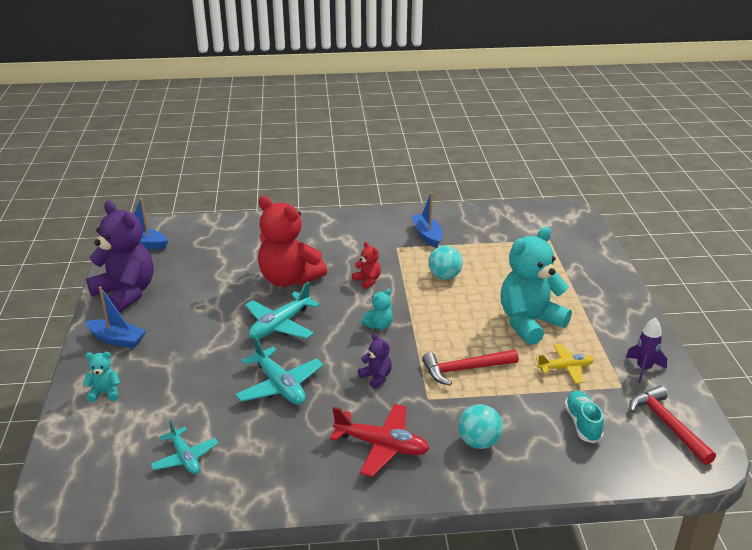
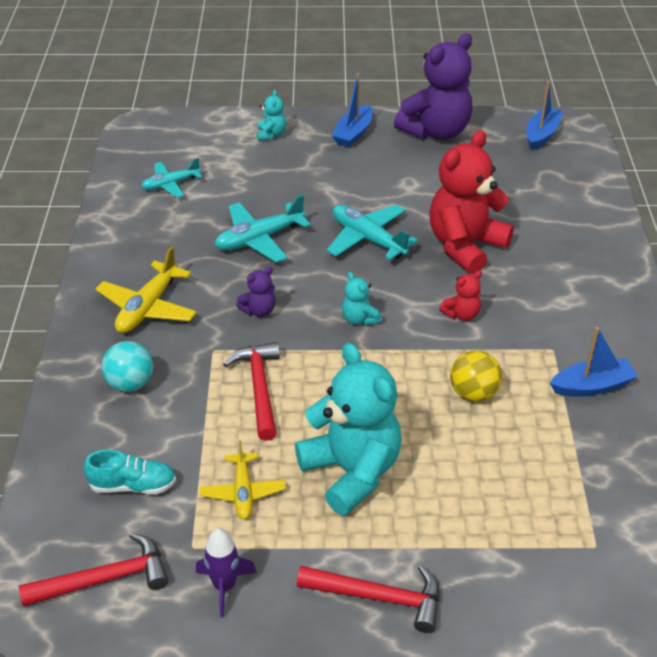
camera: 95 degrees right, 10 degrees up
red plane [330,404,429,477] -> yellow plane [96,246,197,333]
turquoise ball [428,246,463,280] -> yellow ball [450,350,502,402]
none -> red hammer [297,565,440,633]

